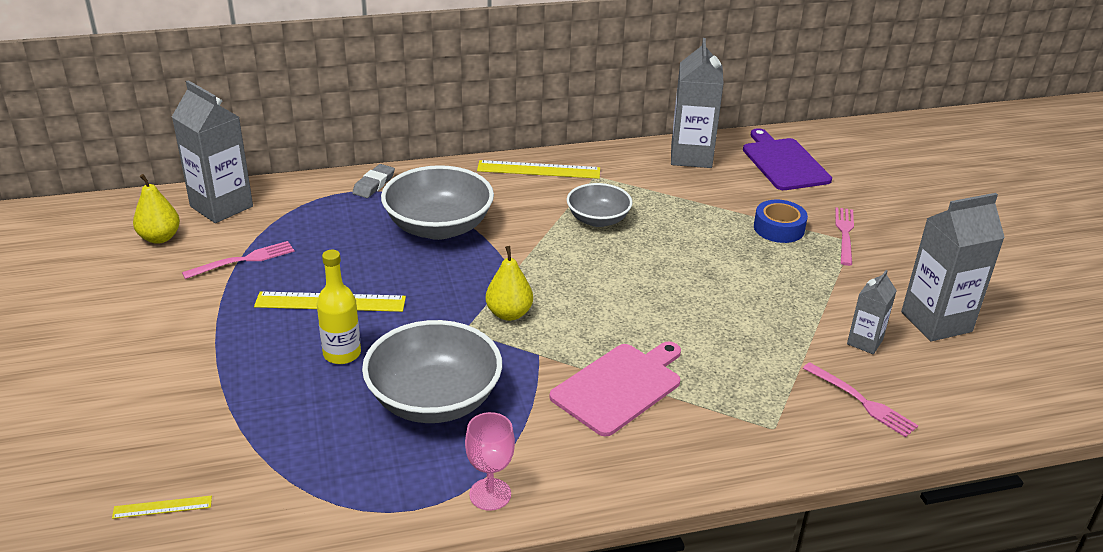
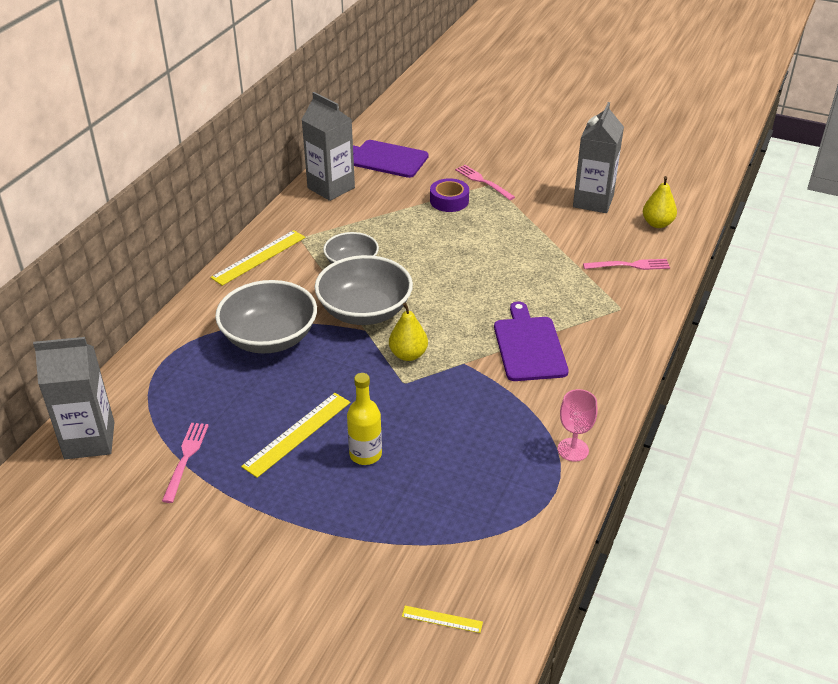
camera: 50 degrees left, 5 degrees up
yellow ruler [112,495,212,519] -> yellow ruler turned 75 degrees clockwise [402,606,483,633]
yellow pear [133,174,180,244] -> yellow pear moved to [643,176,677,228]
grey eraser [352,164,395,198] -> none
grey bowl [362,320,502,423] -> grey bowl moved to [315,255,413,325]
pink cutting board [550,341,681,437] -> purple cutting board [494,301,569,381]
blue tape [754,200,808,243] -> purple tape [430,178,469,212]
grey carton [847,270,897,354] -> none

